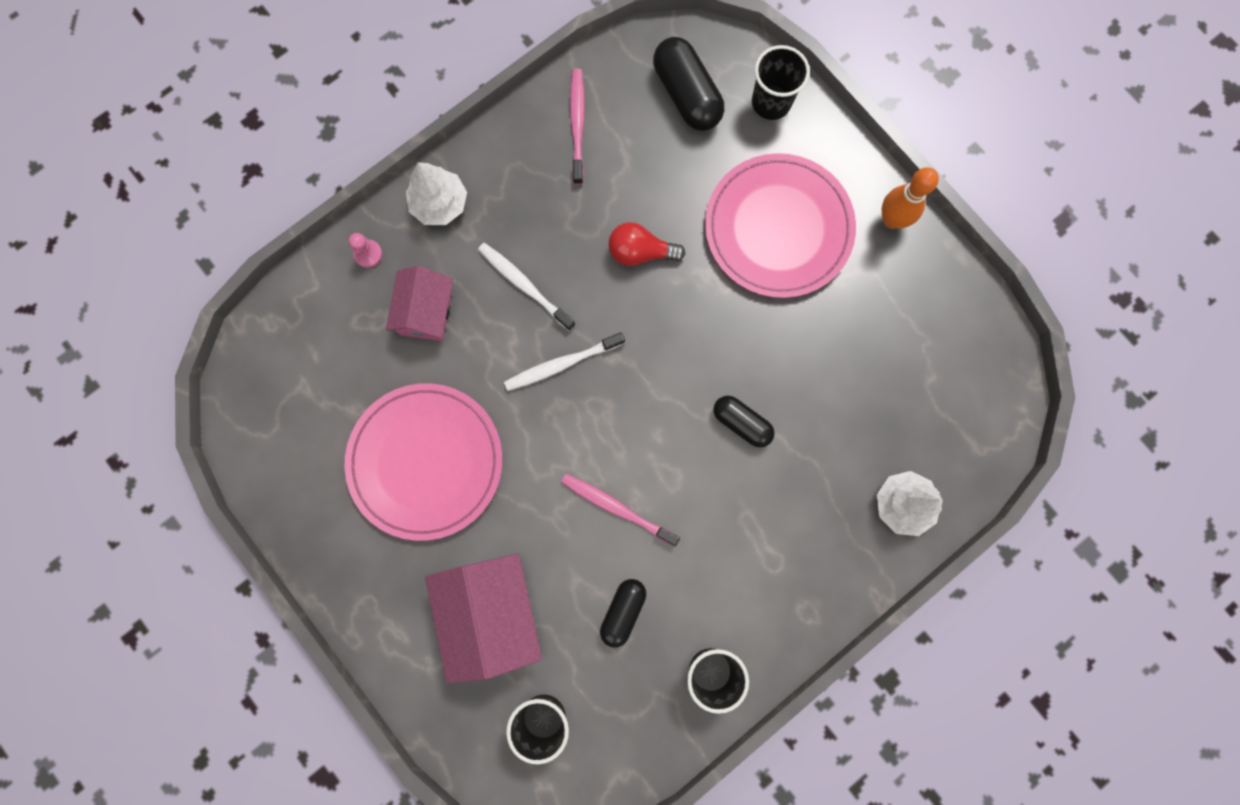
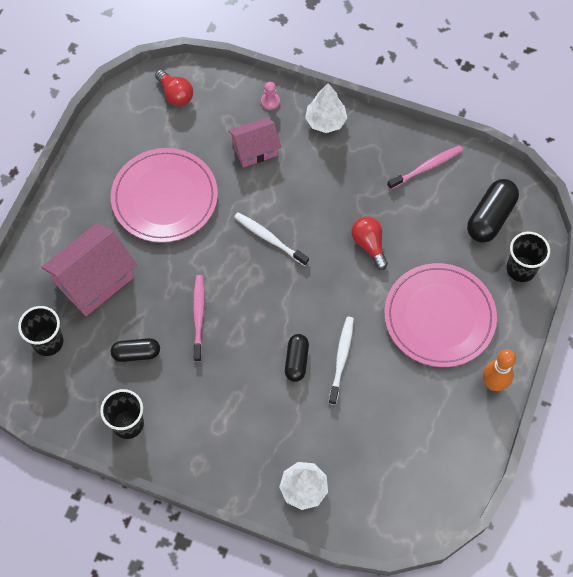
camera: 60 degrees right, 15 degrees down
white toothbrush [478,243,575,331] -> white toothbrush moved to [328,317,354,405]
none -> red light bulb [155,70,193,106]

